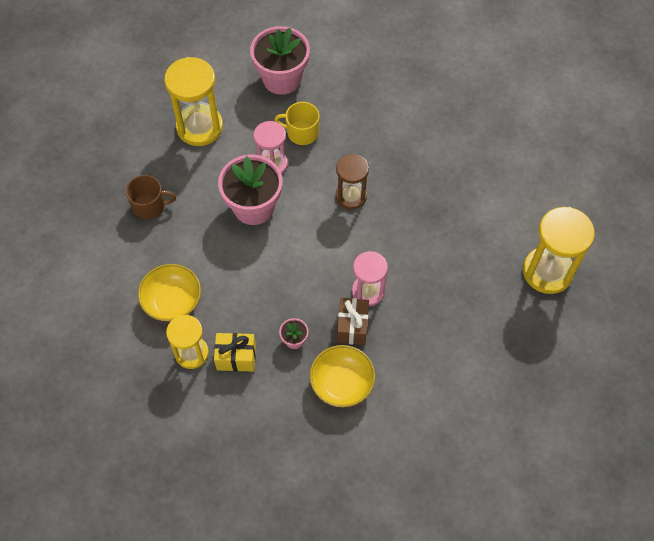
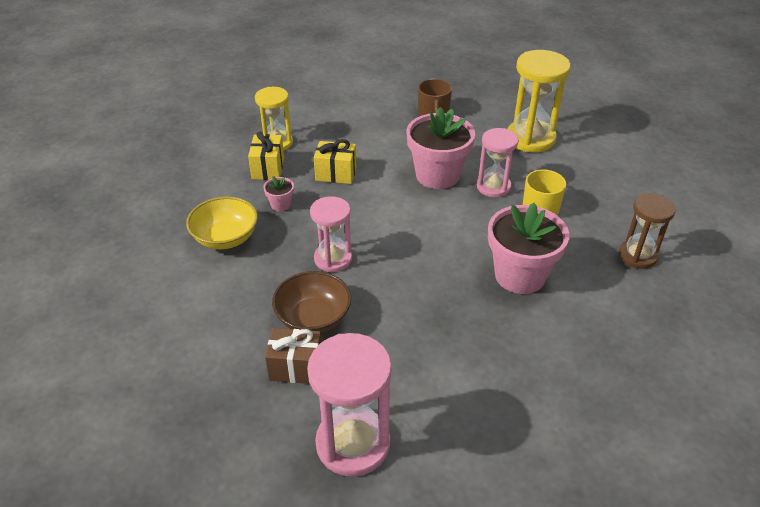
camera: 90 degrees right, 20 degrees down
yellow bowl [138,264,201,321] -> none
pink flower pot [250,26,310,95] -> pink flower pot moved to [488,203,569,294]
brown hourglass [336,153,369,210] -> brown hourglass moved to [619,193,676,269]
brown gift [337,298,369,345] -> brown gift moved to [265,328,321,384]
yellow hourglass [523,207,595,294] -> pink hourglass [307,333,392,477]
none -> brown bowl [272,271,351,333]
none -> yellow gift [314,139,356,184]

